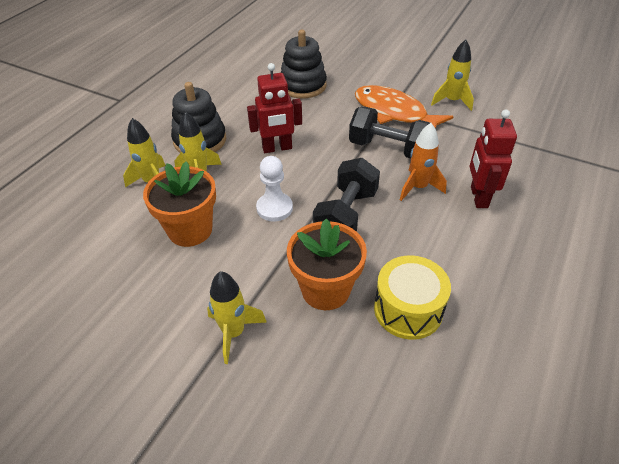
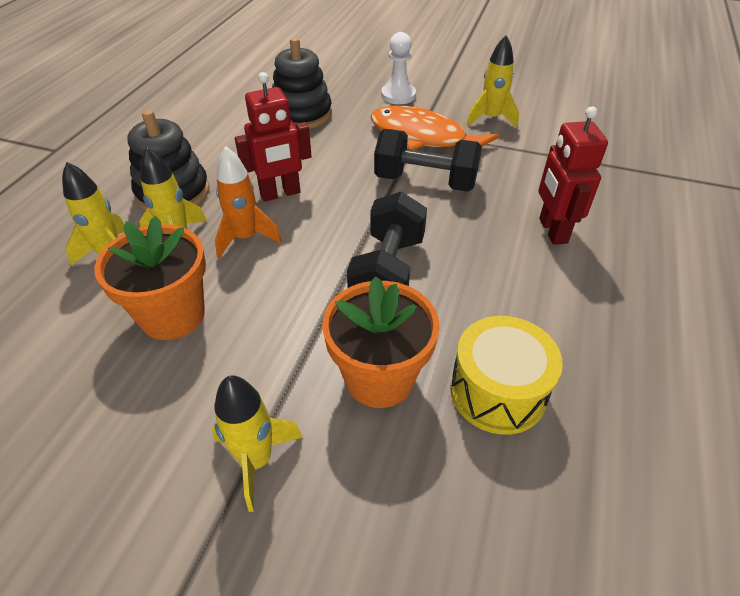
camera: 10 degrees left, 0 degrees up
white pawn [256,156,293,222] -> white pawn moved to [381,32,416,104]
orange rocket [400,123,447,201] -> orange rocket moved to [215,146,281,258]

